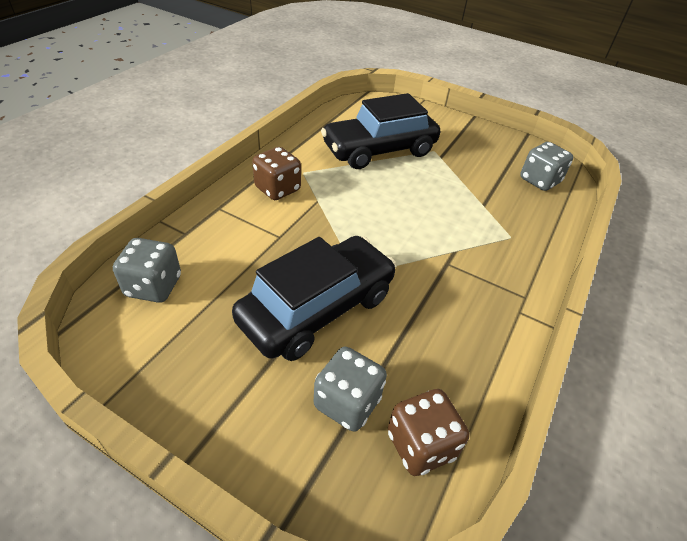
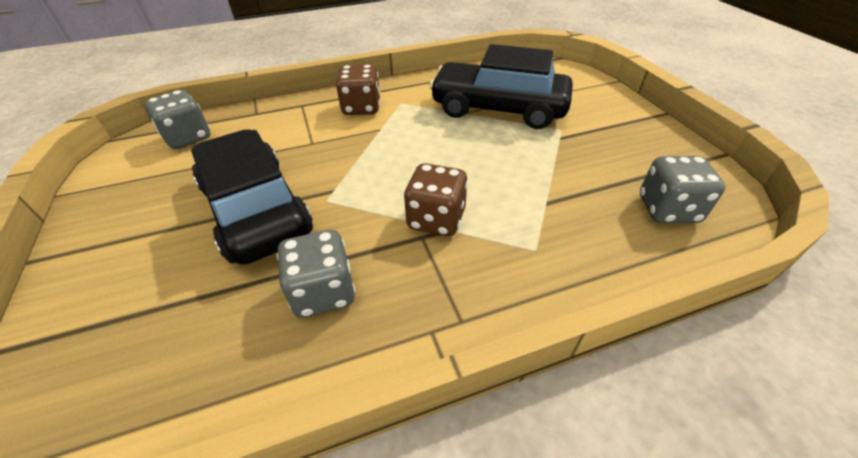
camera: 45 degrees right, 0 degrees up
black car [232,236,397,361] -> black car turned 120 degrees counterclockwise [191,129,313,265]
grey dice [314,347,387,432] -> grey dice moved to [277,230,355,318]
brown dice [388,389,469,476] -> brown dice moved to [404,163,468,236]

